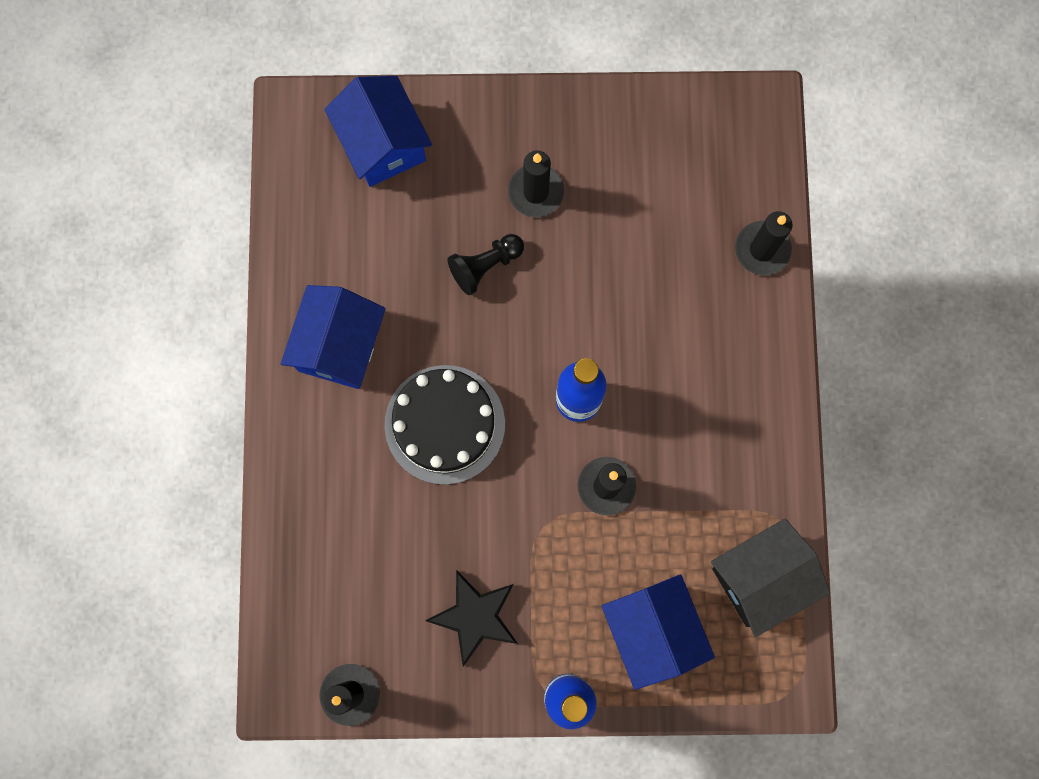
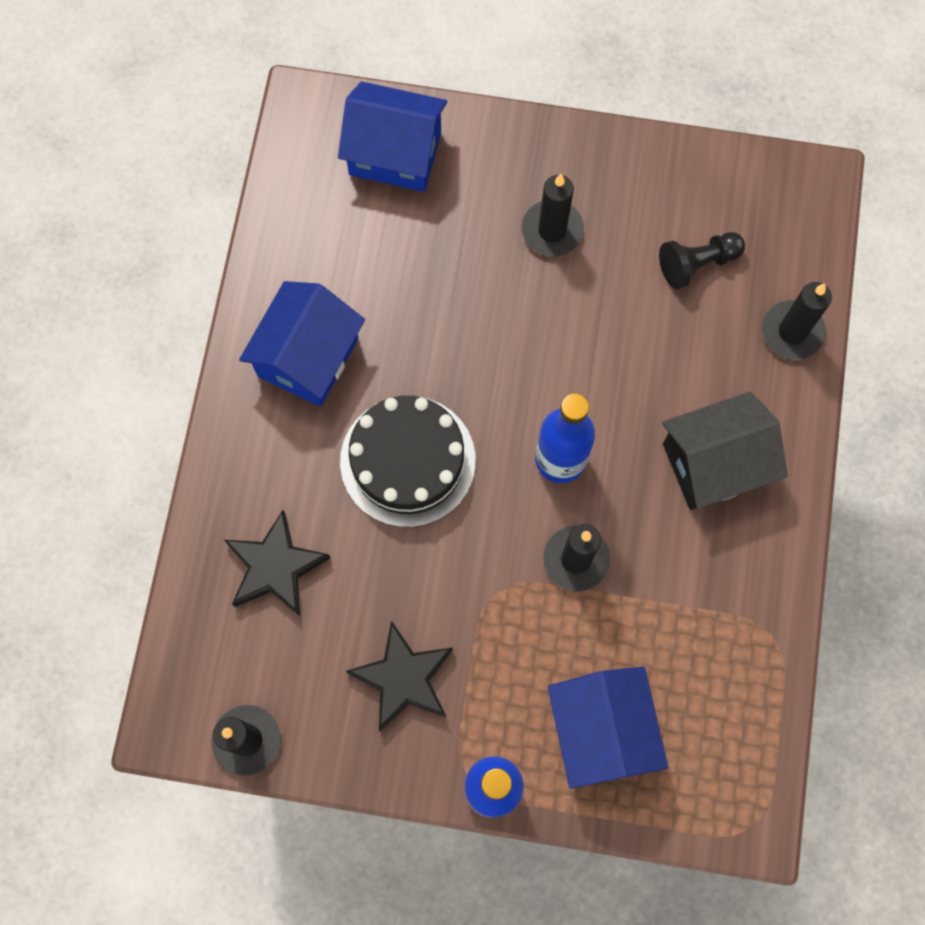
camera: 10 degrees right, 5 degrees down
blue house [325,76,432,187] -> blue house turned 60 degrees counterclockwise [338,81,447,192]
black pawn [447,234,524,295] -> black pawn moved to [659,232,745,289]
black house [711,519,830,637] -> black house moved to [662,392,788,510]
none -> black star [224,510,331,616]

